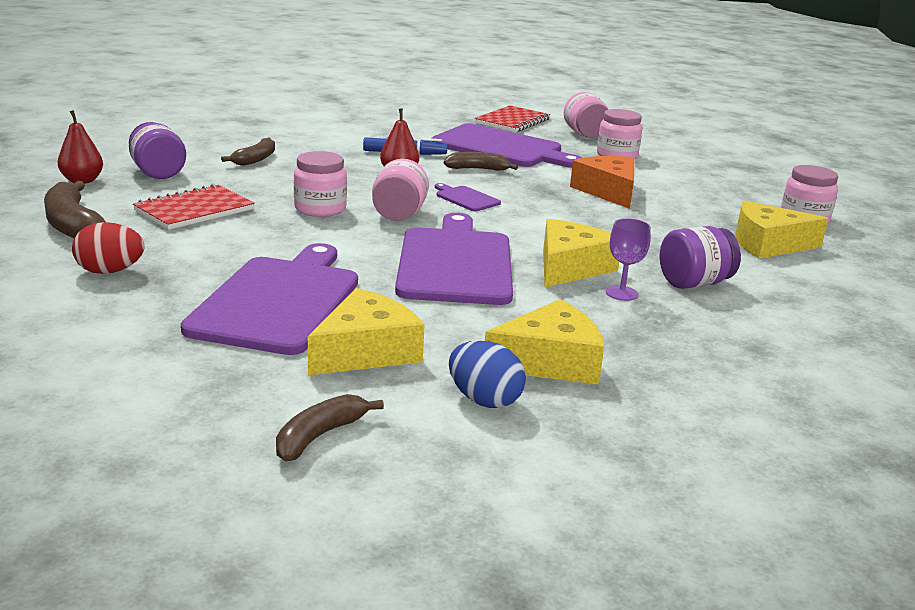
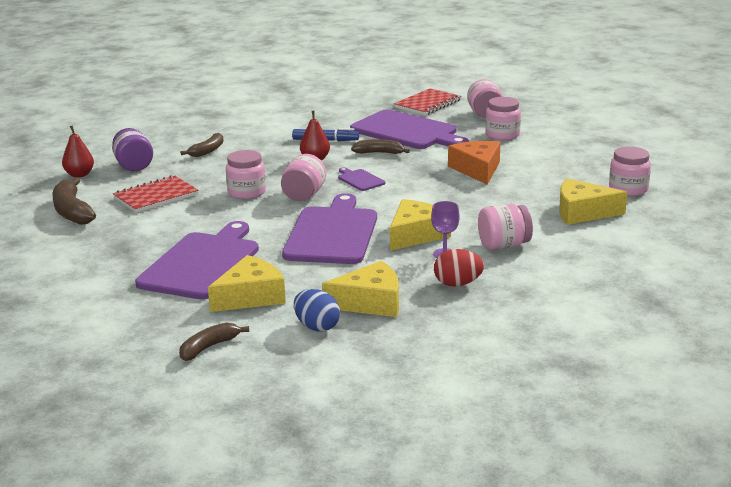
camera: 10 degrees right, 0 degrees up
red egg [72,222,144,274] -> red egg moved to [434,249,484,287]
purple jar [660,226,741,289] -> pink jar [478,204,533,250]

